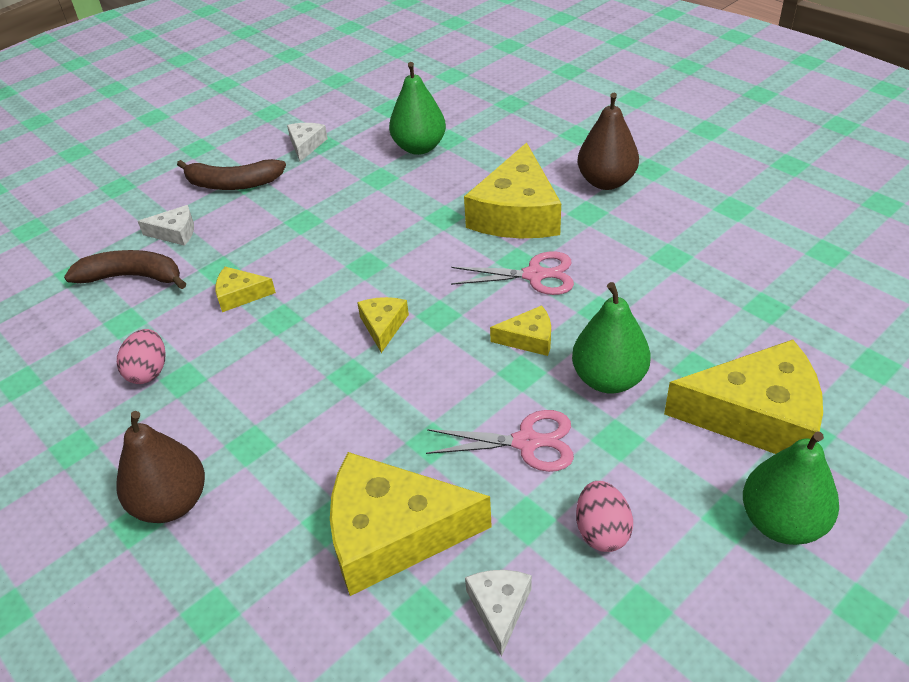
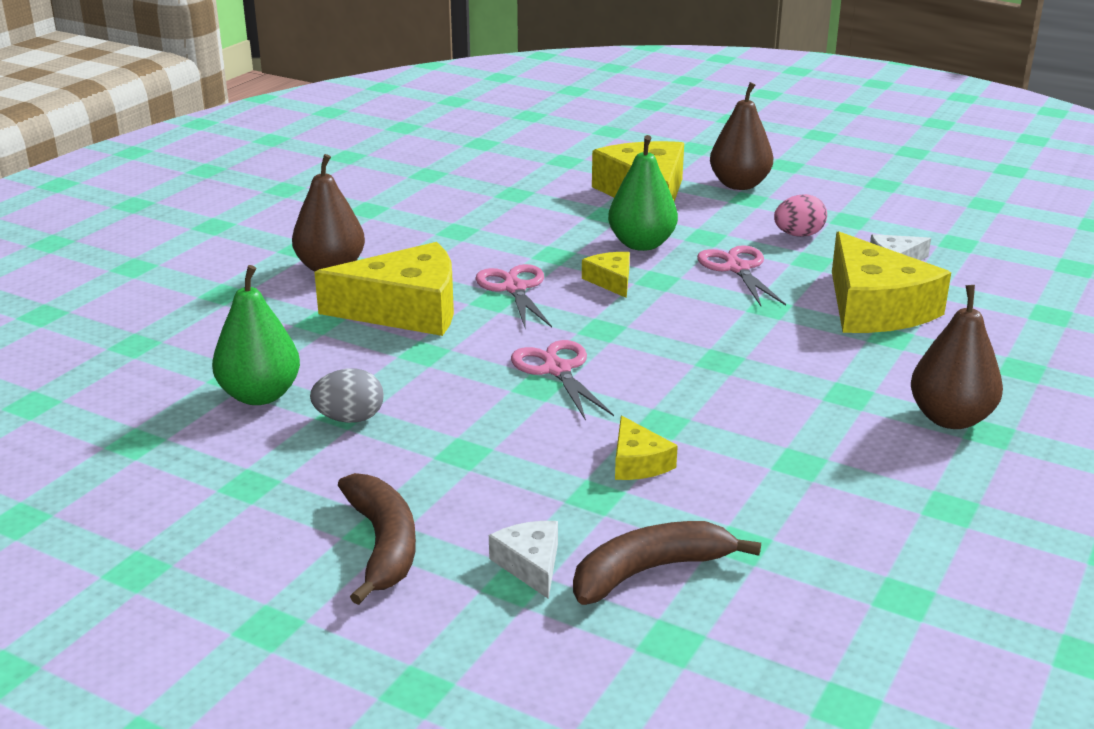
camera: 110 degrees left, 15 degrees down
brown banana [64,250,186,289] -> brown banana turned 75 degrees clockwise [573,521,761,605]
pink egg [117,329,166,384] -> none
white cheese [287,123,328,162] -> none
yellow cheese [357,297,409,353] -> none
green pear [743,431,839,545] -> brown pear [710,82,773,190]
none -> grey egg [310,368,384,423]
none -> pink scissors [511,340,614,421]

